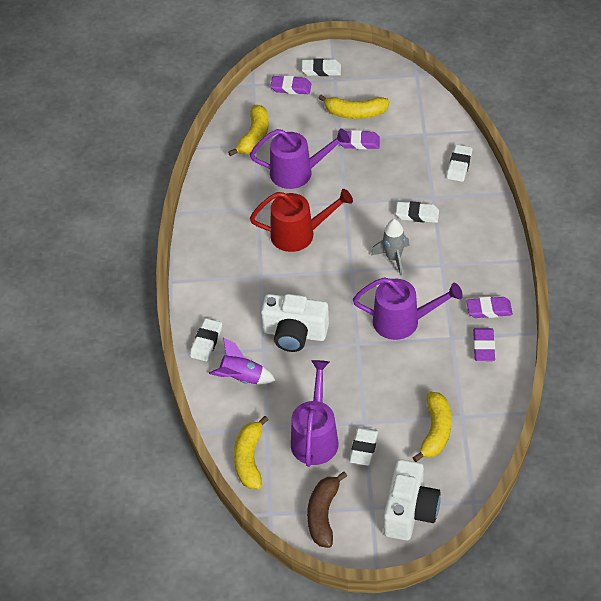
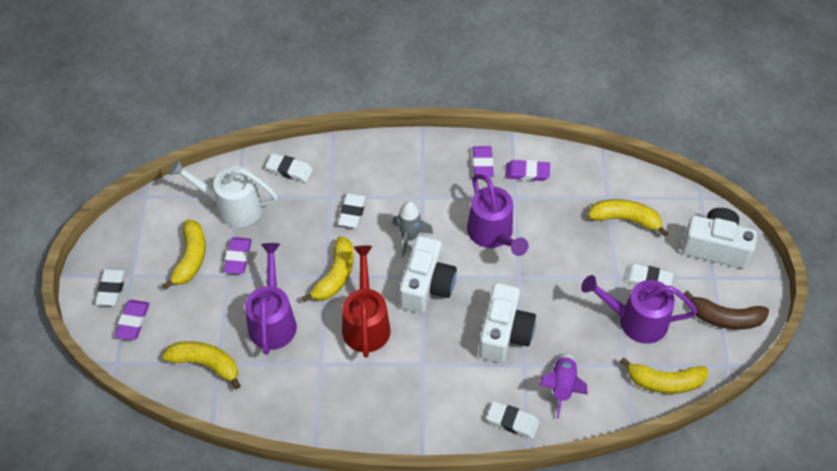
camera: 90 degrees left, 5 degrees up
purple watering can [353,277,463,340] -> purple watering can turned 150 degrees clockwise [467,174,529,256]
none -> white watering can [169,159,277,227]
none -> yellow banana [302,236,354,302]
none -> white camera [399,236,457,313]

